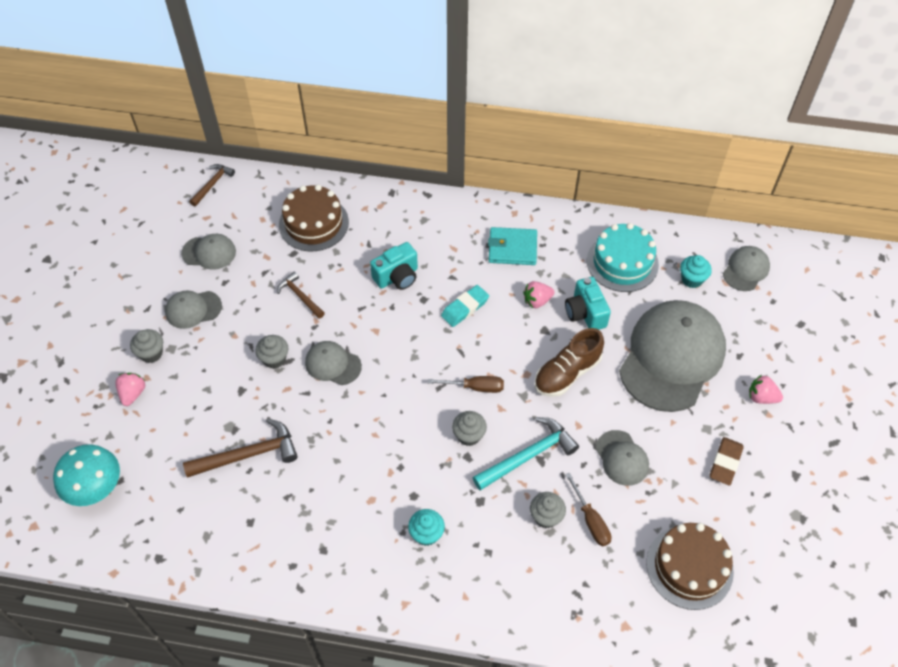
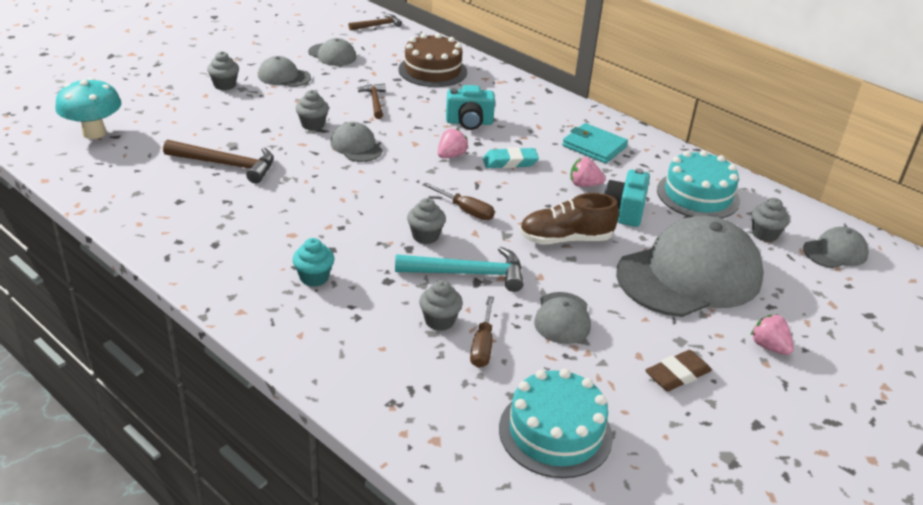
camera: 30 degrees right, 20 degrees down
pink strawberry [115,373,145,406] -> pink strawberry moved to [438,128,468,158]
brown cake [646,523,734,610] -> turquoise cake [499,369,613,478]
turquoise cupcake [680,255,712,288] -> grey cupcake [752,198,790,242]

